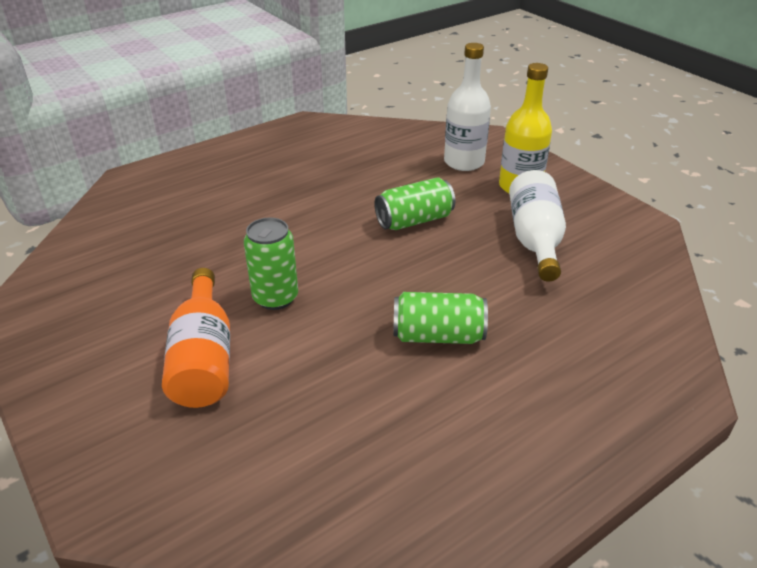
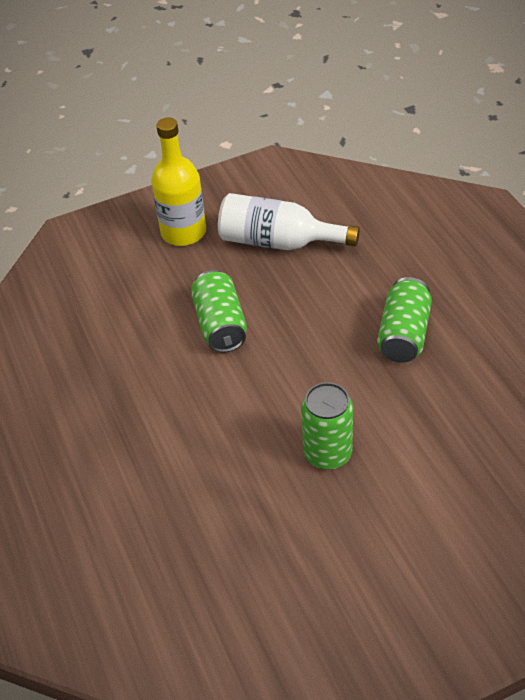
camera: 75 degrees left, 10 degrees up
orange bottle [162,268,230,408] -> none
white bottle [444,43,491,171] -> none

